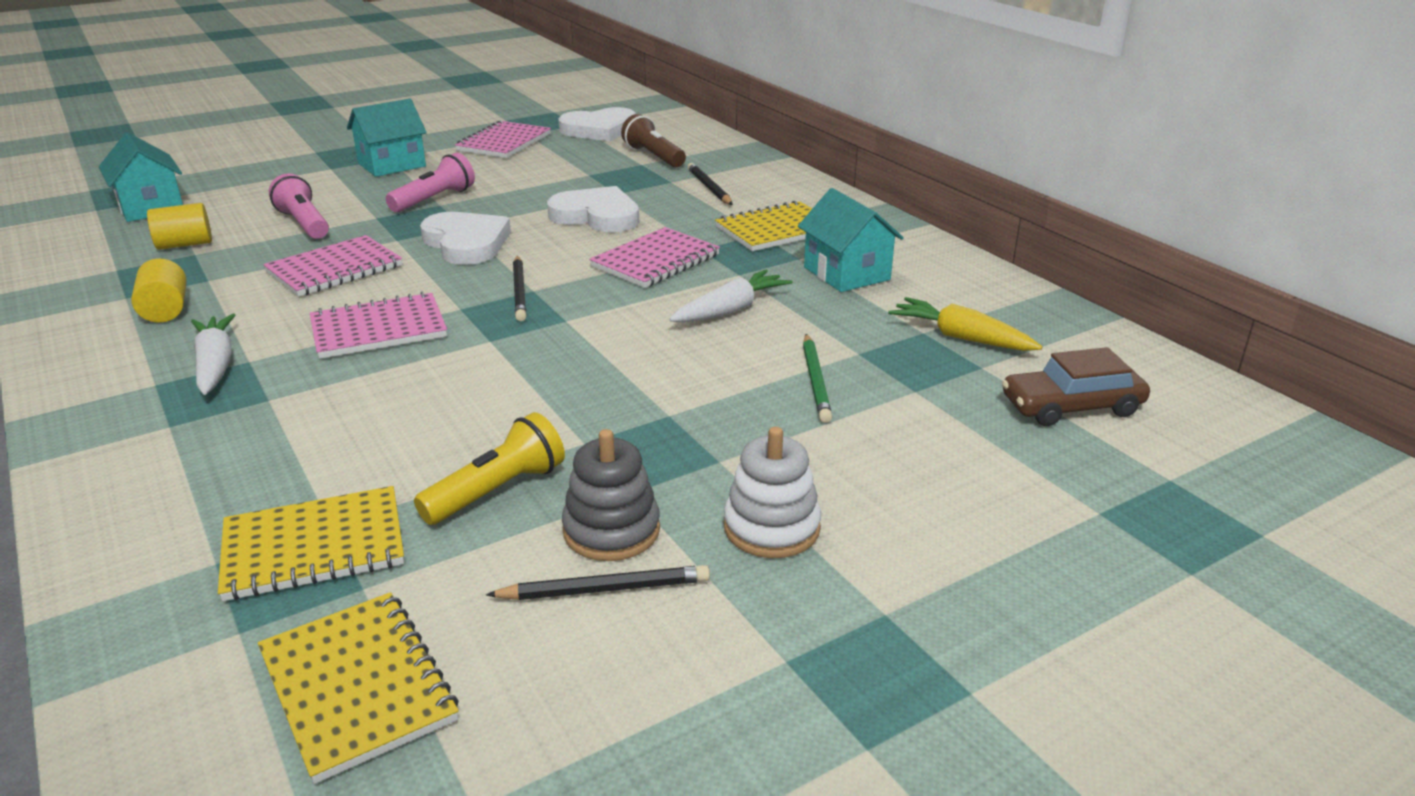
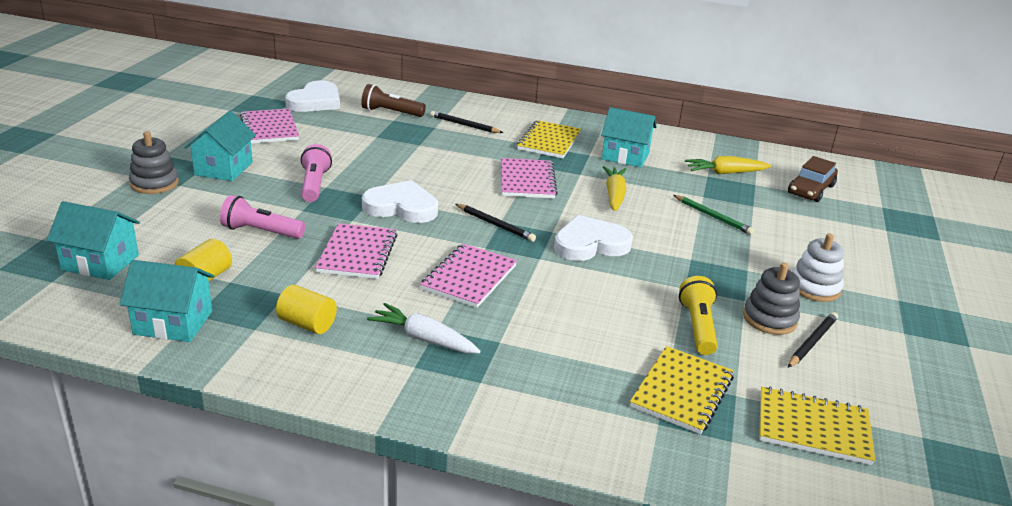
camera: 45 degrees left, 0 degrees up
white heart [547,186,639,232] -> white heart moved to [554,215,633,261]
white carrot [669,270,793,322] -> yellow carrot [603,166,626,211]
none -> turquoise house [119,260,214,342]
none -> grey stacking toy [129,131,179,194]

